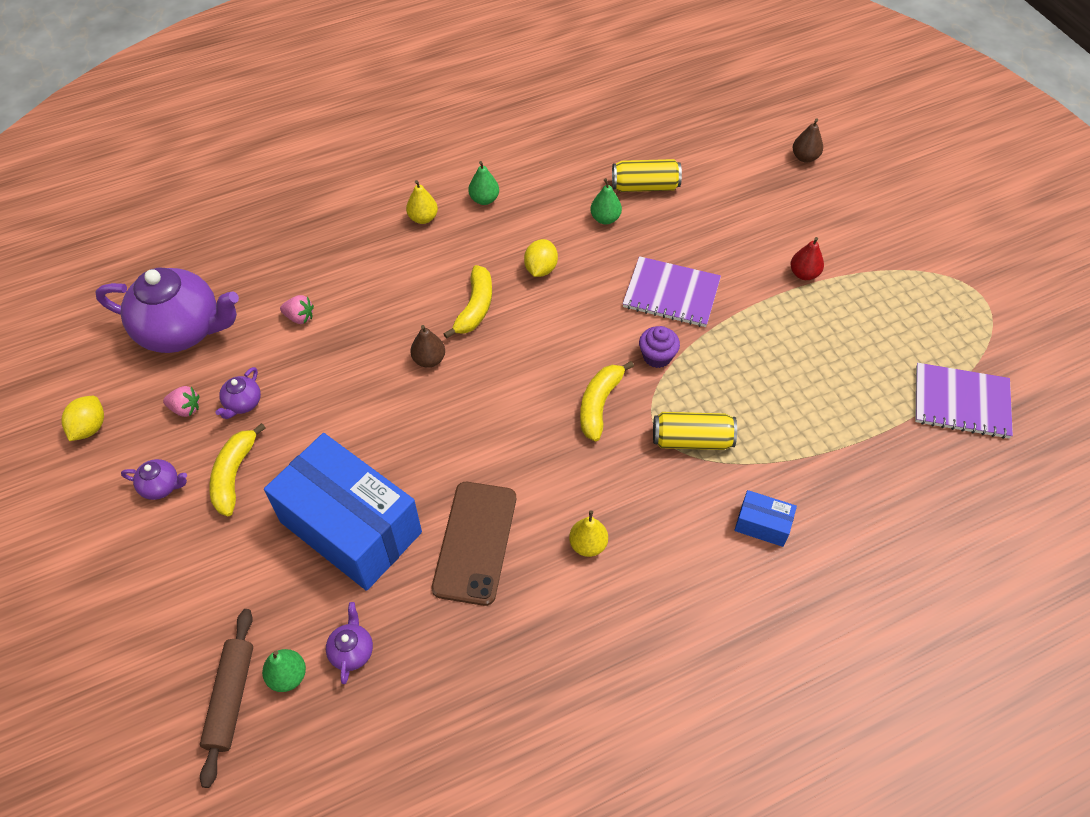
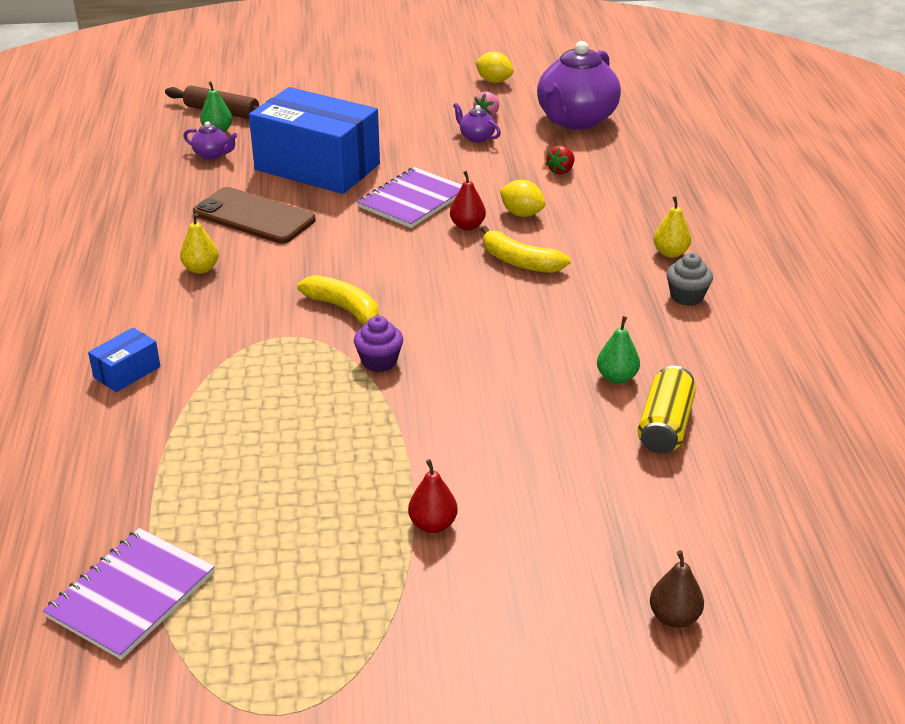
camera: 110 degrees right, 20 degrees down
purple teapot [121,459,187,500] -> none
yellow banana [209,423,266,517] -> none
blue box [264,433,422,591] -> blue box turned 60 degrees clockwise [249,87,380,194]
pink strawberry [280,295,314,324] -> red strawberry [546,145,575,175]
brown pear [410,325,445,368] -> red pear [450,171,486,230]
green pear [468,161,499,205] -> grey cupcake [666,253,713,306]
yellow lemon [524,239,558,277] -> yellow lemon moved to [500,180,545,217]
purple notebook [623,256,721,327] -> purple notebook moved to [357,167,462,228]
yellow can [653,412,737,450] -> none

